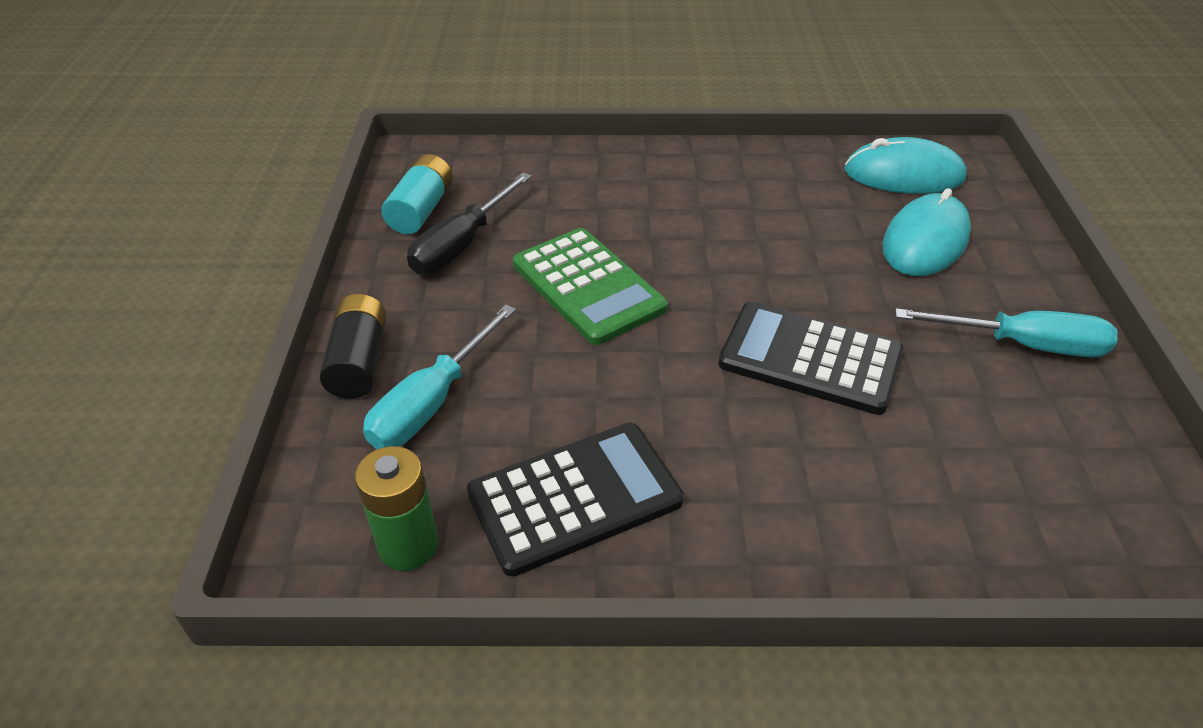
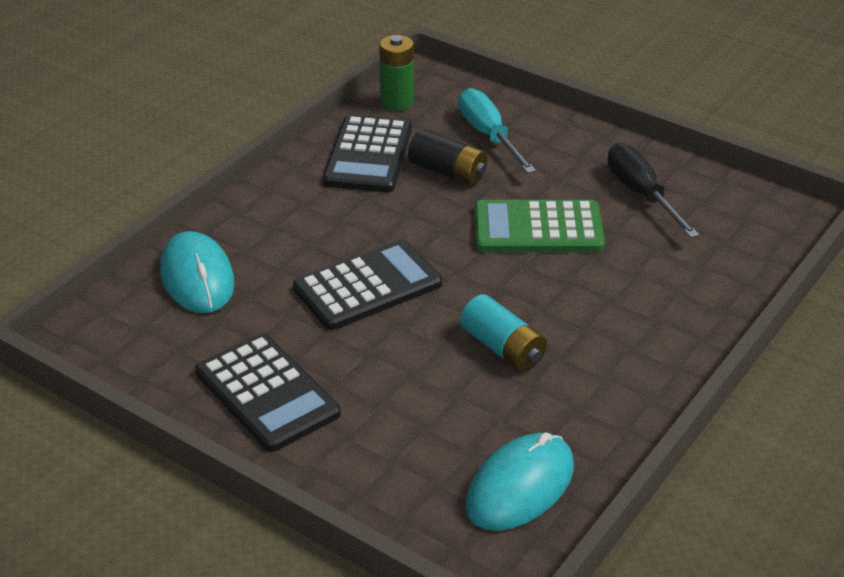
camera: 125 degrees right, 5 degrees down
black battery [320,294,386,399] -> black battery moved to [408,130,487,185]
turquoise battery [381,154,453,234] -> turquoise battery moved to [460,294,547,372]
turquoise mouse [882,188,971,276] -> turquoise mouse moved to [160,231,234,313]
turquoise screwdriver [895,308,1118,357] -> black calculator [195,333,341,452]

